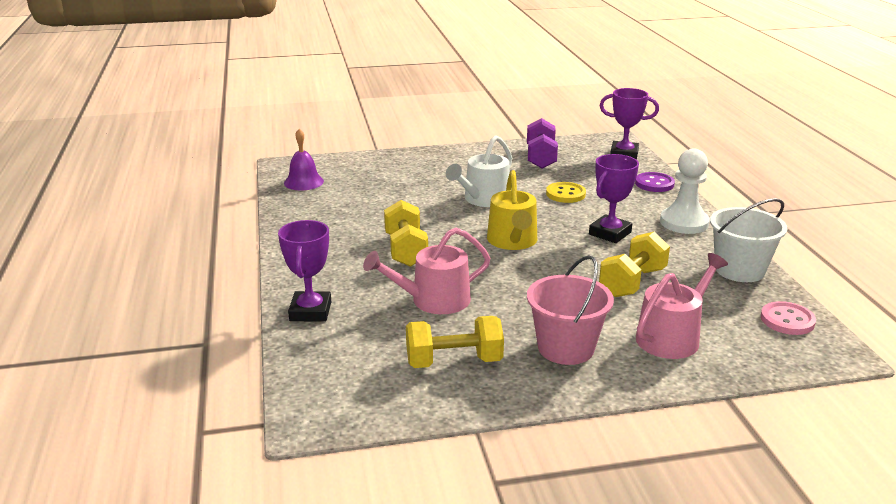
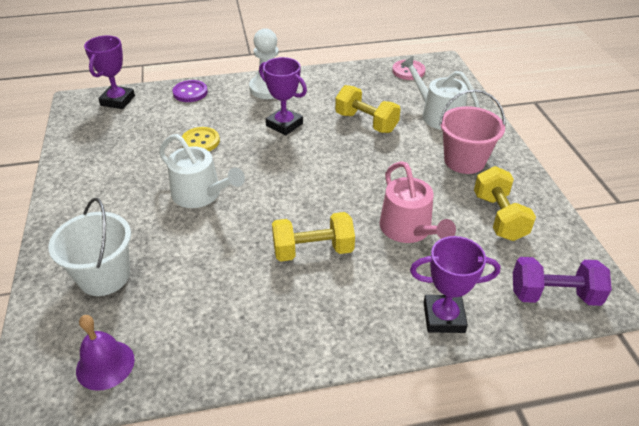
camera: 90 degrees left, 15 degrees up
yellow watering can [487,170,537,250] -> none
purple dumbbell [527,118,558,168] -> purple dumbbell moved to [513,257,612,306]
pink watering can [636,253,728,359] -> white watering can [401,56,480,130]
white bucket [710,198,788,282] -> white bucket moved to [48,198,131,296]

